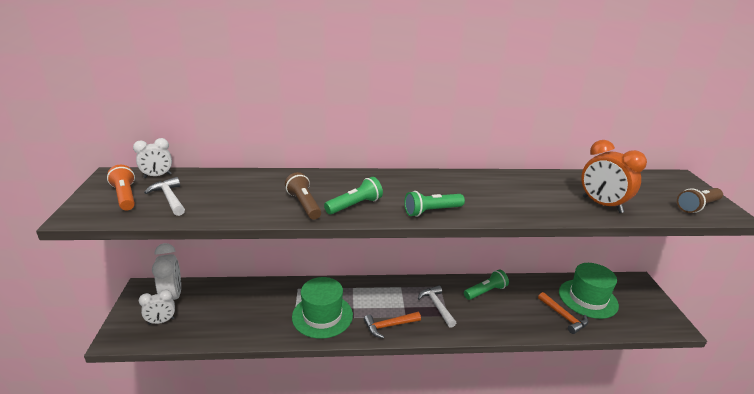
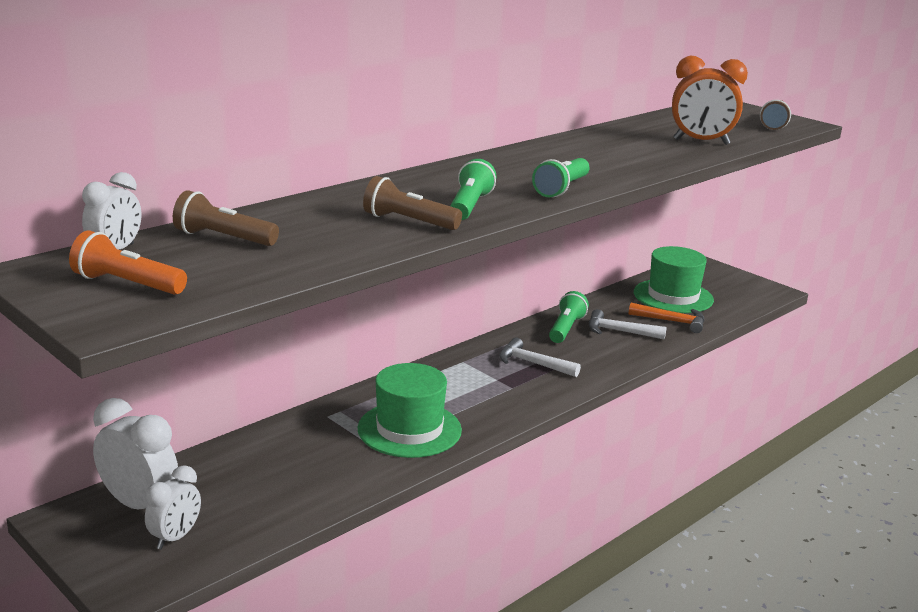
camera: 40 degrees left, 5 degrees down
white hammer [144,177,185,216] -> white hammer moved to [589,309,667,340]
orange hammer [364,312,421,339] -> none
none -> brown flashlight [173,190,279,246]

